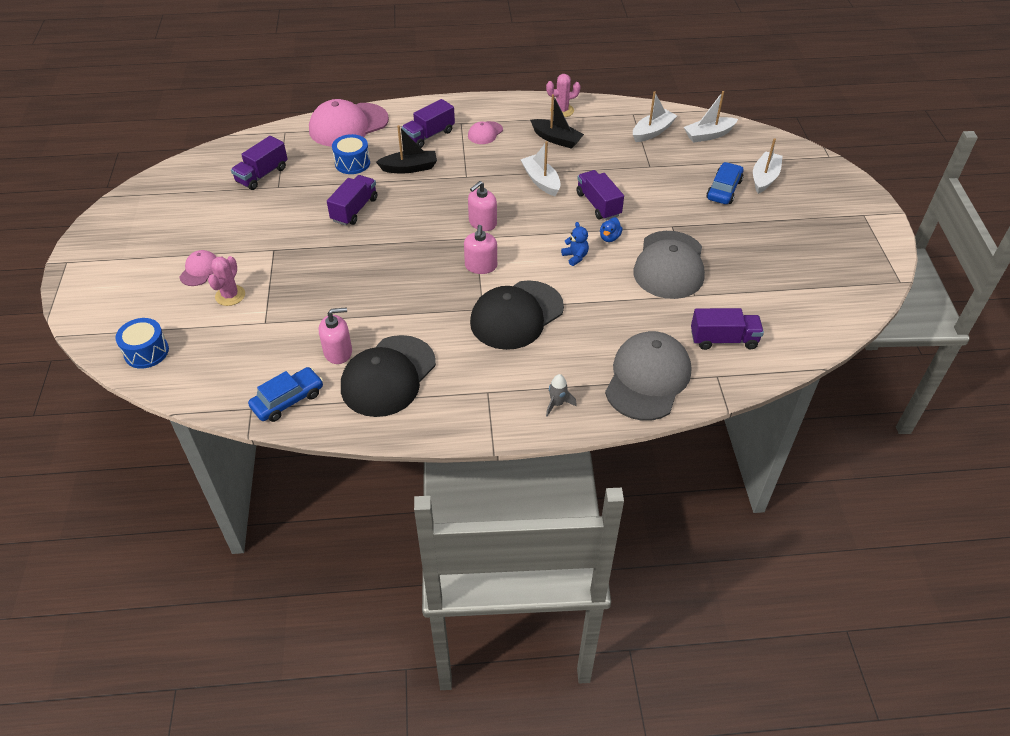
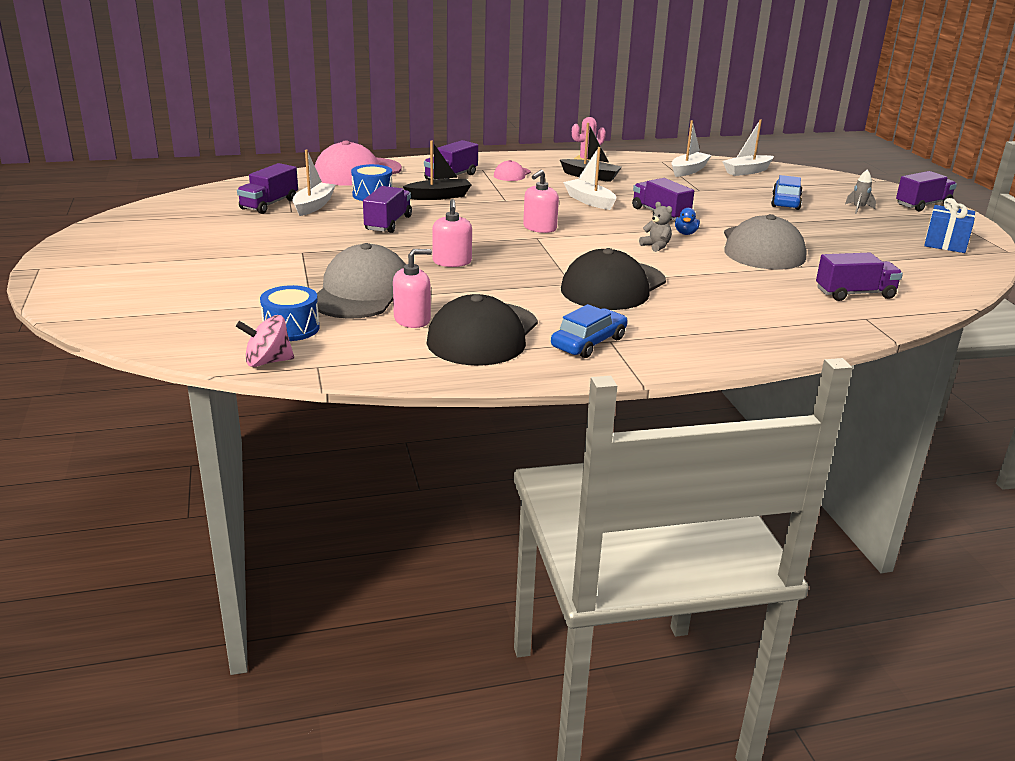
camera: 10 degrees left, 20 degrees down
blue drum [115,318,169,369] -> blue drum moved to [260,285,320,341]
pink cap [179,250,216,286] -> none
pink cactus [208,256,245,306] -> none
blue car [248,367,323,422] -> blue car moved to [551,304,628,358]
pink soap dispenser [464,225,497,274] -> pink soap dispenser moved to [432,199,472,267]
grey rocket [546,374,577,417] -> grey rocket moved to [845,170,876,214]
blue teddy bear [561,222,589,266] -> grey teddy bear [639,202,672,252]
grey cap [605,331,691,421] -> grey cap moved to [316,243,406,319]
white boat [753,138,782,194] -> white boat moved to [292,150,336,216]
none -> pink spinning top [236,315,294,367]
none -> purple truck [896,171,957,211]
none -> blue gift [924,198,975,253]

